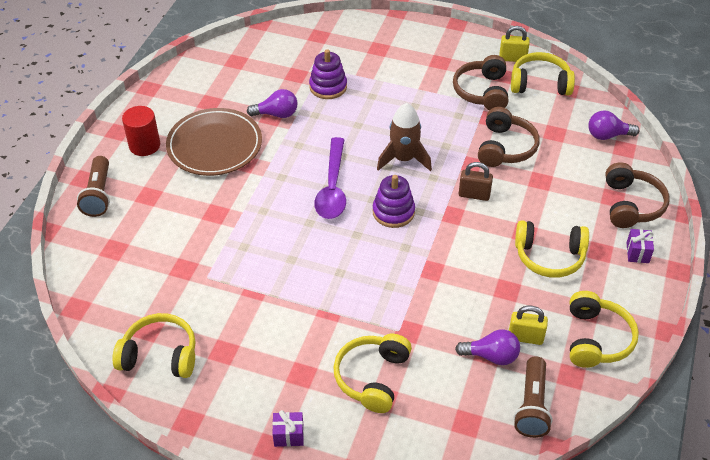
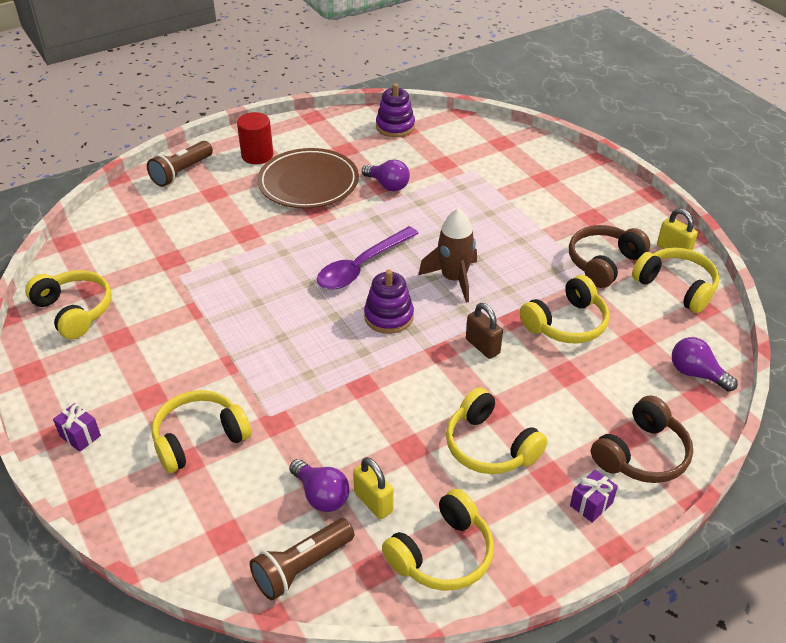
camera: 40 degrees right, 5 degrees down
purple stacking toy [309,49,347,99] -> purple stacking toy moved to [376,83,415,137]
brown headphones [478,107,539,167] -> yellow headphones [520,275,610,343]

